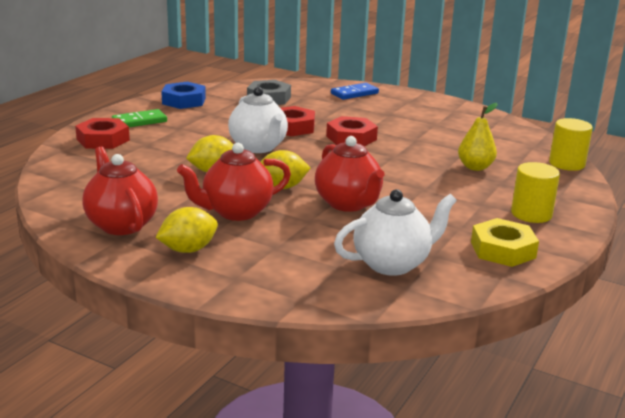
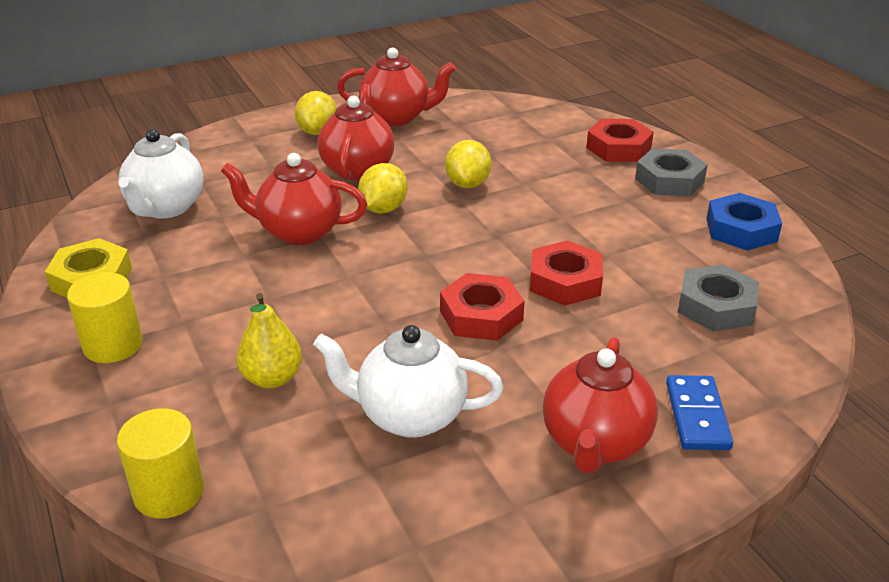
camera: 125 degrees right, 10 degrees up
green domino [112,109,167,127] -> grey nut [635,148,708,196]
white teapot [228,87,288,153] -> white teapot moved to [313,325,503,438]
none -> red teapot [543,337,658,474]

